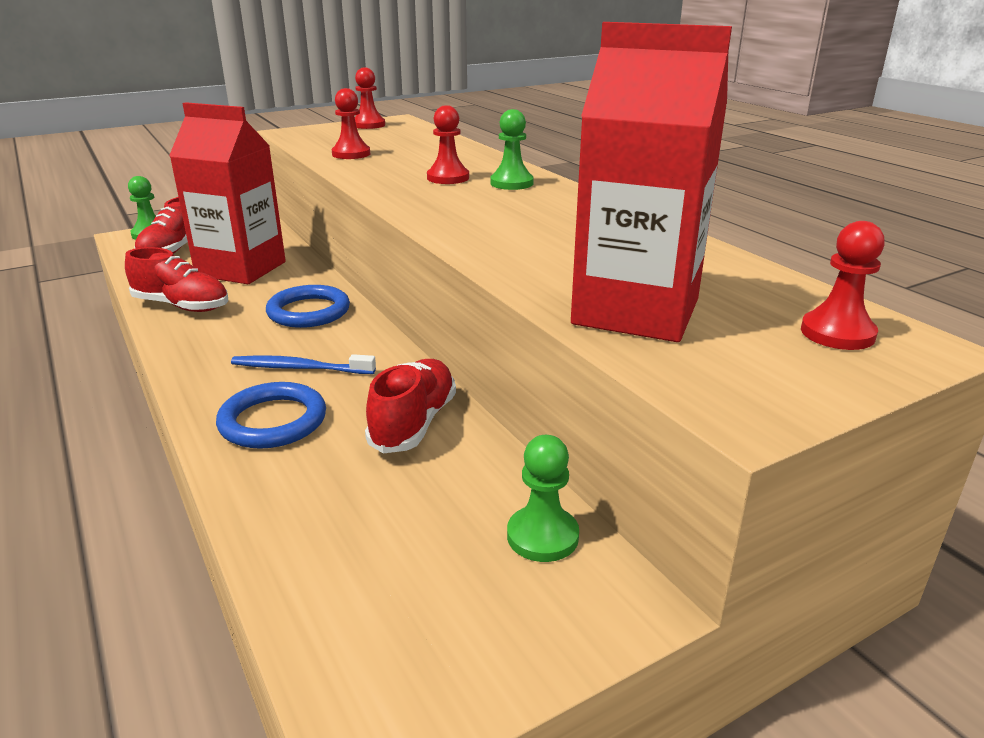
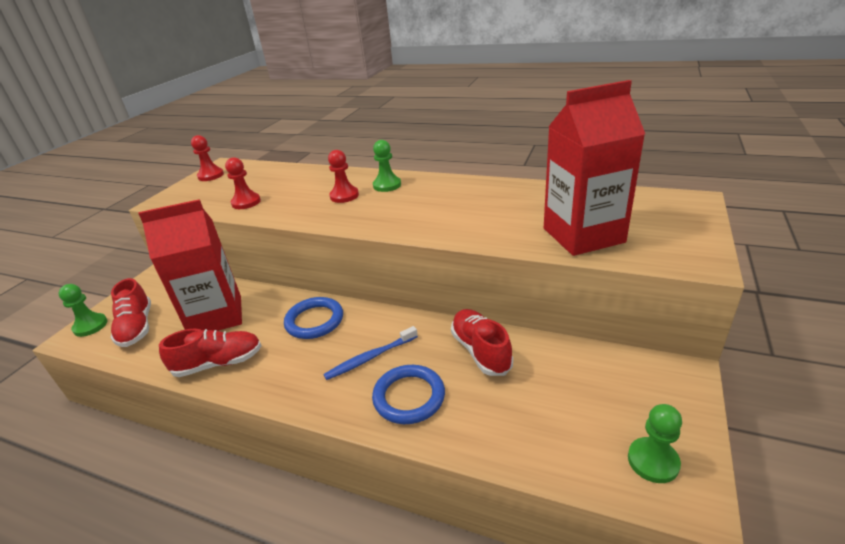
camera: 35 degrees left, 5 degrees up
green pawn [507,435,579,562] -> green pawn moved to [628,404,682,483]
red pawn [801,221,885,350] -> none

